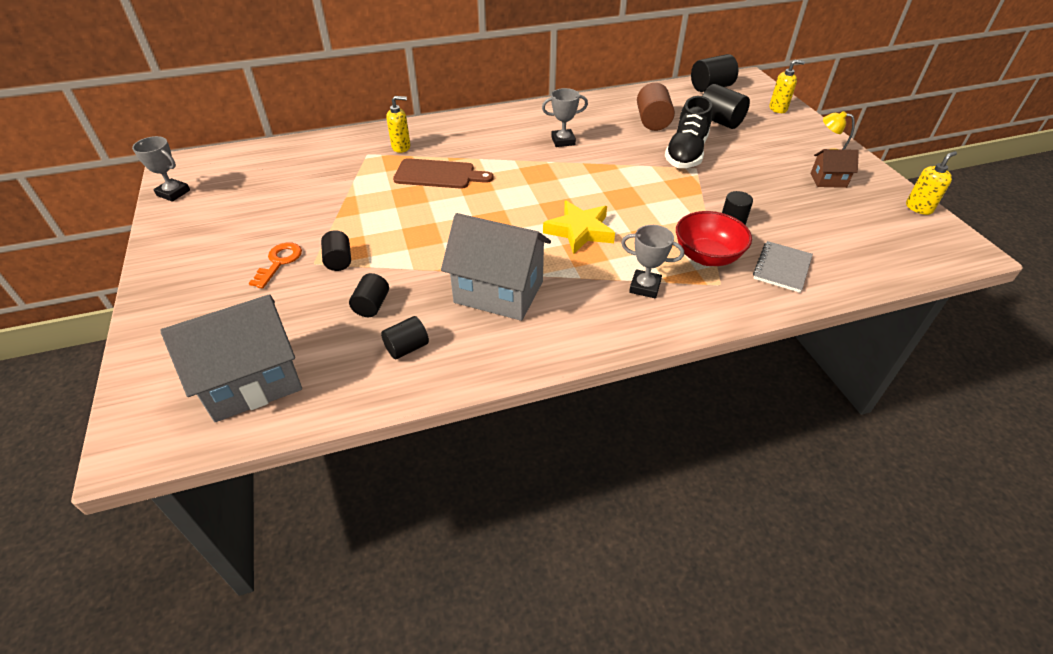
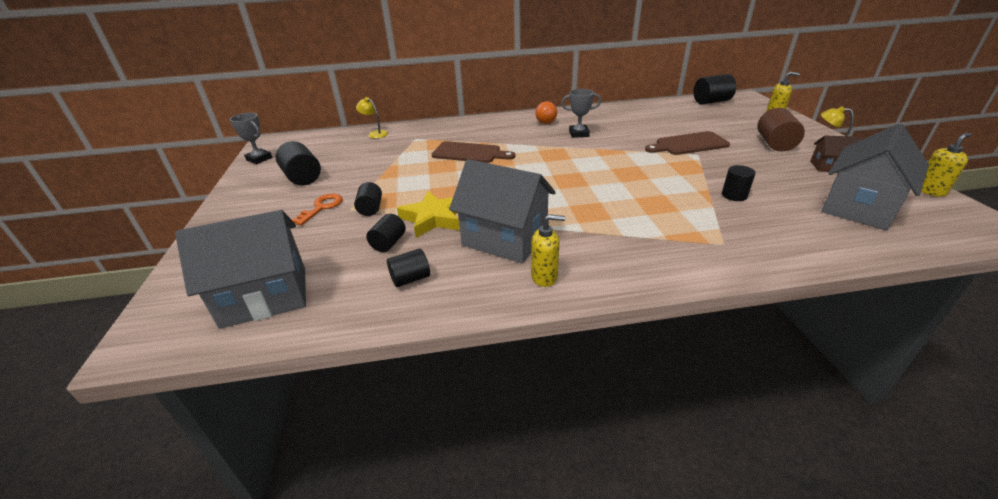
camera: 10 degrees right, 10 degrees down
yellow soap dispenser [386,96,411,153] -> yellow soap dispenser moved to [531,214,565,287]
yellow star [543,200,615,255] -> yellow star moved to [397,191,460,238]
grey trophy [621,225,684,298] -> none
brown cylinder [637,83,675,131] -> brown cylinder moved to [757,108,805,151]
black shoe [665,96,712,168] -> brown cutting board [645,131,730,155]
red bowl [676,211,752,266] -> none
black cylinder [702,84,750,129] -> black cylinder moved to [275,141,321,186]
grey notebook [753,241,813,293] -> none
none -> yellow lamp [356,97,388,138]
none -> orange light bulb [535,101,557,124]
none -> grey house [822,124,929,230]

